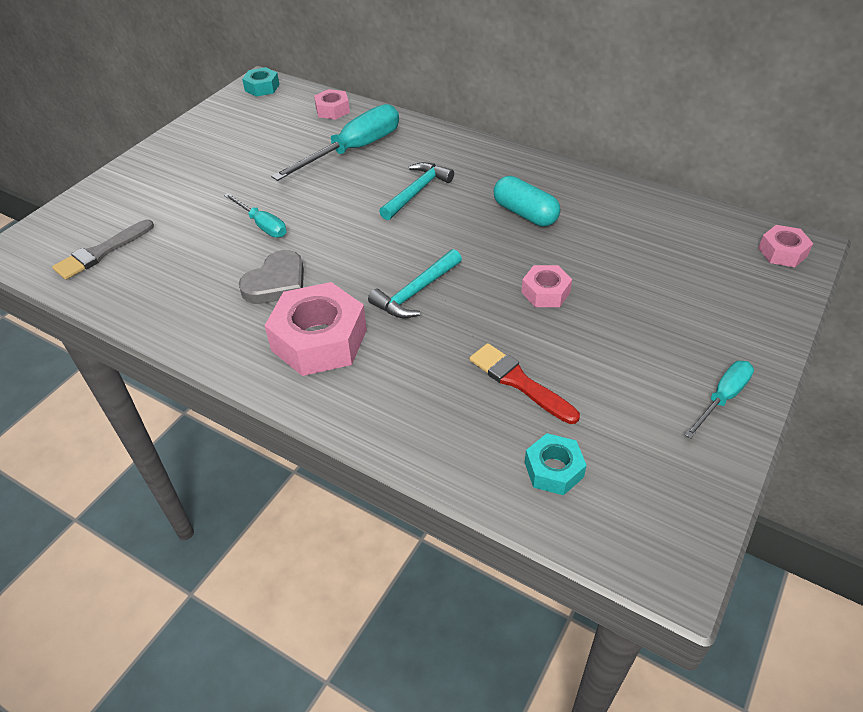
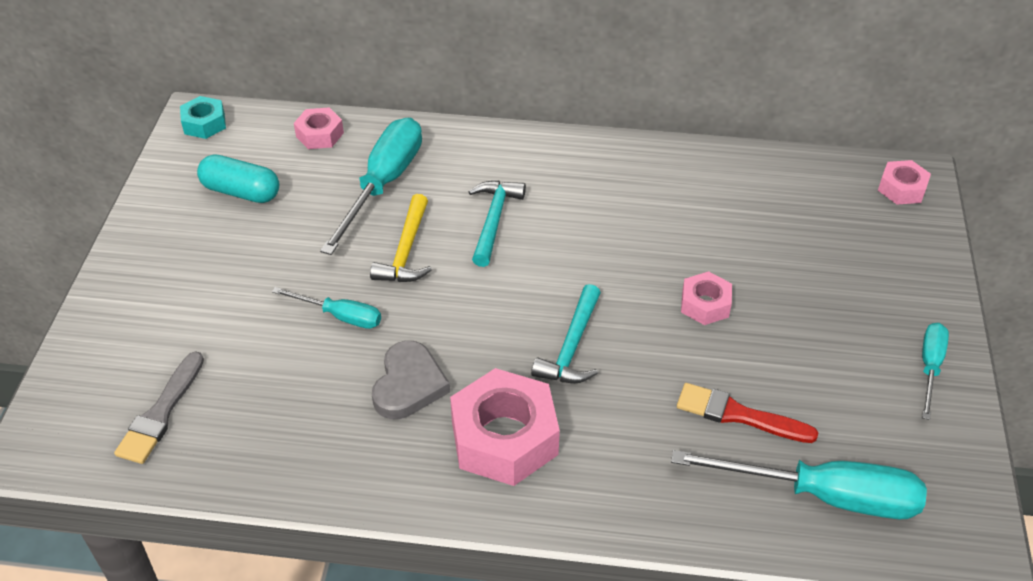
camera: 25 degrees left, 0 degrees up
turquoise capsule [494,176,561,226] -> turquoise capsule moved to [197,154,279,203]
turquoise nut [525,433,587,495] -> turquoise screwdriver [671,450,927,519]
none -> yellow hammer [370,194,432,282]

